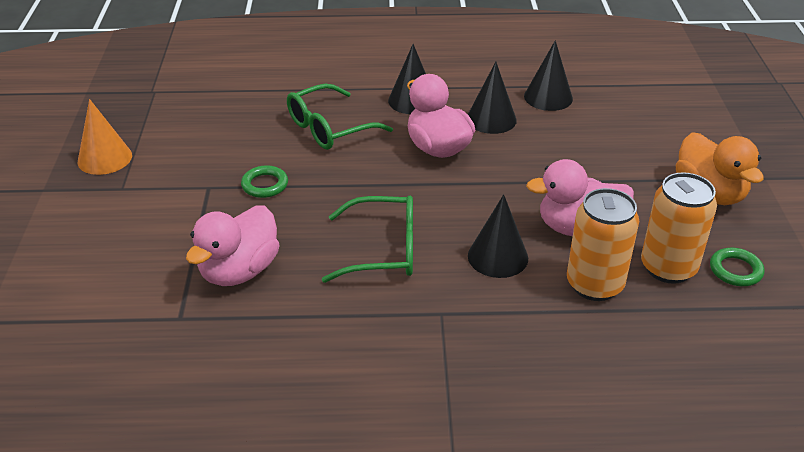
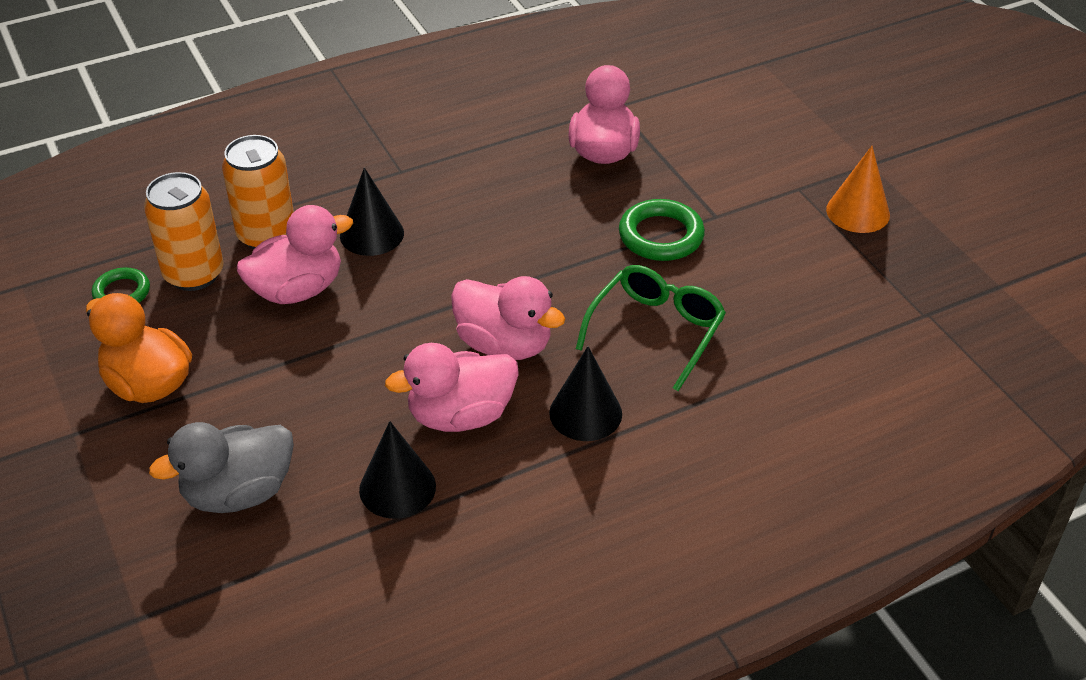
camera: 155 degrees right, 5 degrees up
green ring [241,165,288,198] -> green ring [619,199,705,261], size x1.57
green glasses [322,196,413,283] -> none
black cone [468,62,517,134] -> pink duck [385,343,519,432]
none -> grey duck [149,422,294,513]

